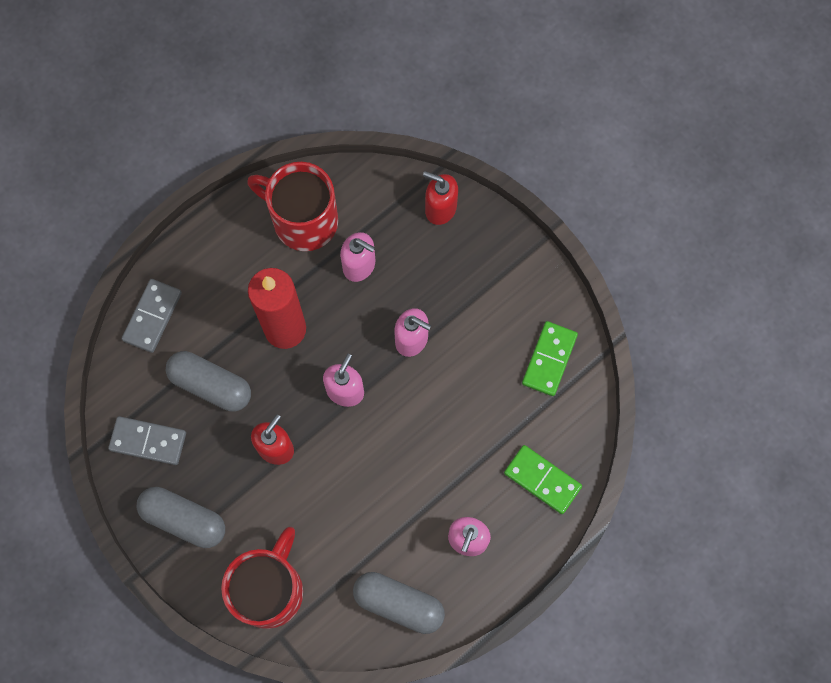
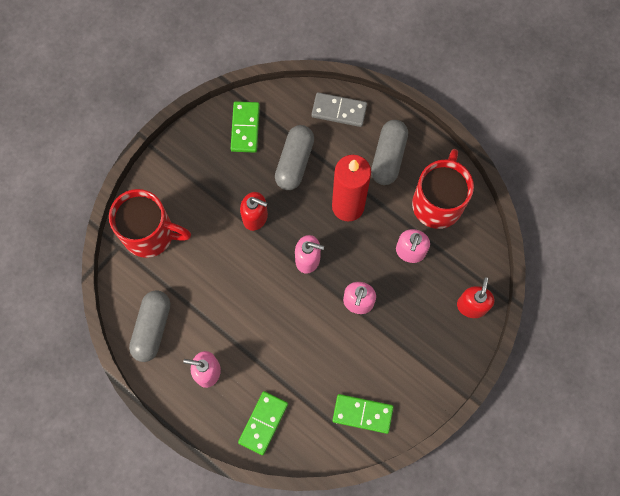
camera: 80 degrees right, 0 degrees up
grey domino [108,416,186,465] -> green domino [231,101,260,153]
grey capsule [137,487,225,548] -> grey capsule moved to [371,120,408,185]

